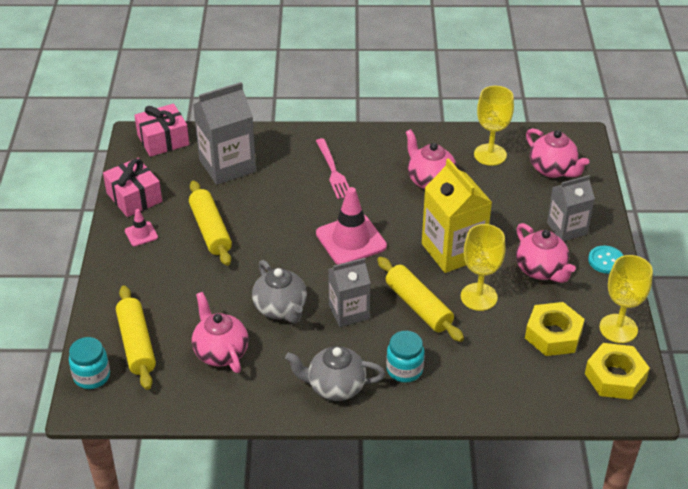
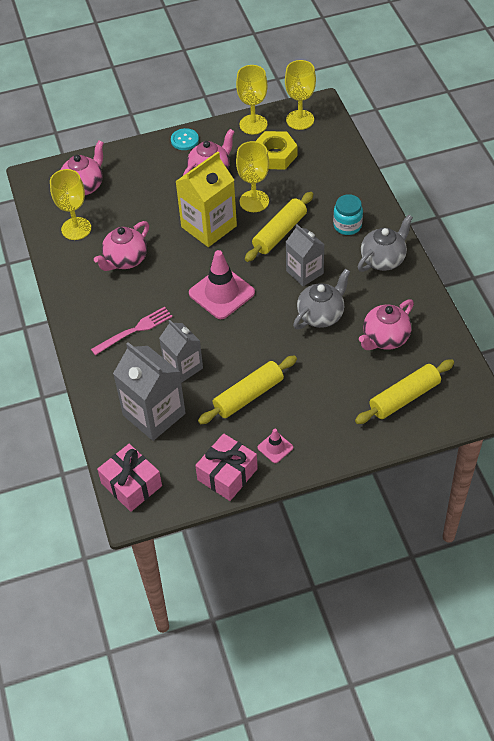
camera: 105 degrees left, 10 degrees up
turquoise jar [69,337,110,389] -> none
grey teapot [285,346,385,401] -> grey teapot turned 120 degrees counterclockwise [358,214,413,272]
grey carton [547,175,595,241] -> grey carton moved to [159,320,203,383]
yellow nut [585,343,650,400] -> yellow goblet [285,60,316,130]

